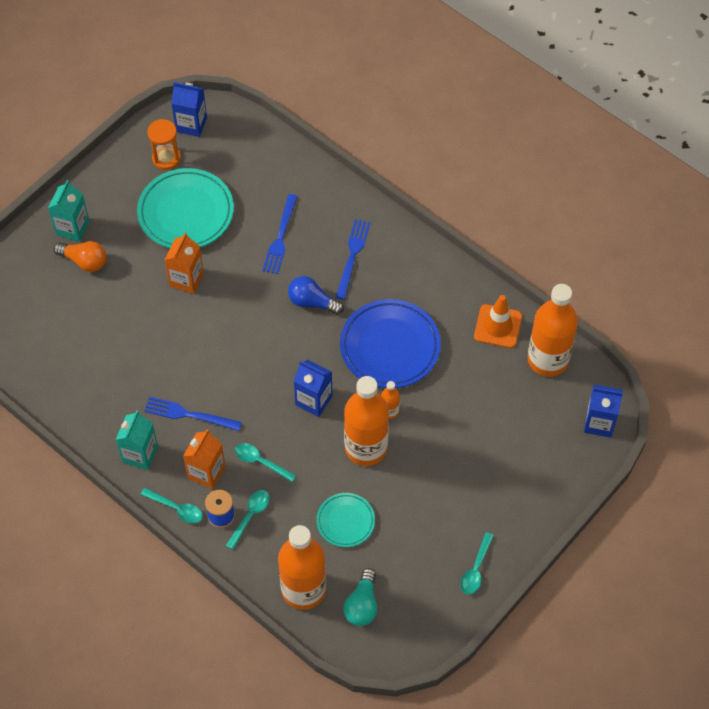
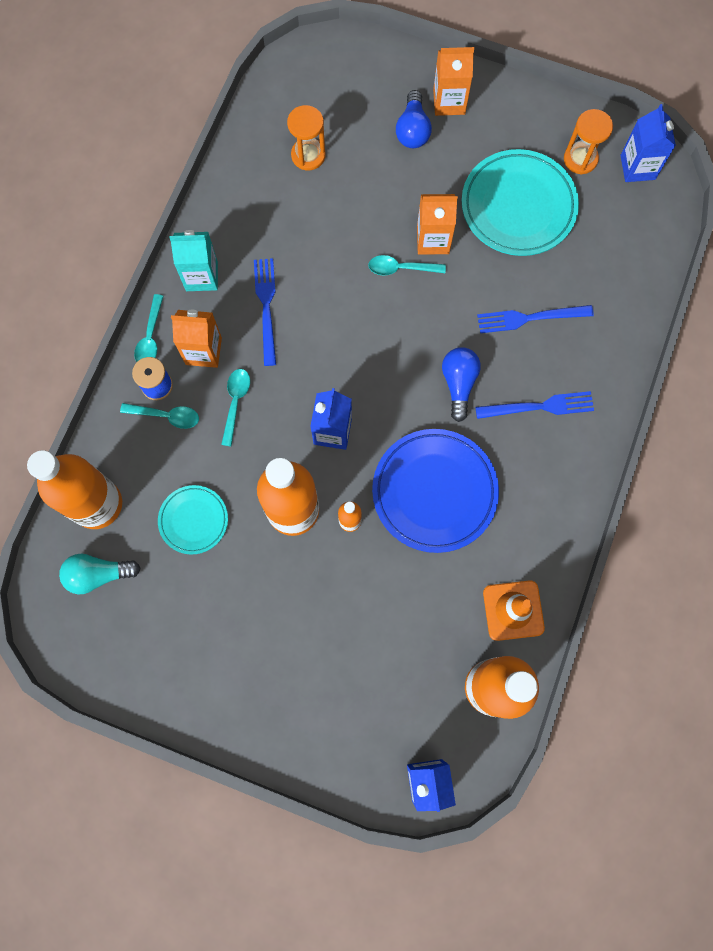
camera: 70 degrees right, 15 degrees up
turquoise carton [48,180,89,242] -> orange carton [433,47,474,116]
orange light bulb [54,241,106,272] -> blue light bulb [396,90,432,148]
turquoise spoon [460,532,494,594] -> turquoise spoon moved to [368,255,446,276]
none -> orange hourglass [287,105,326,170]

